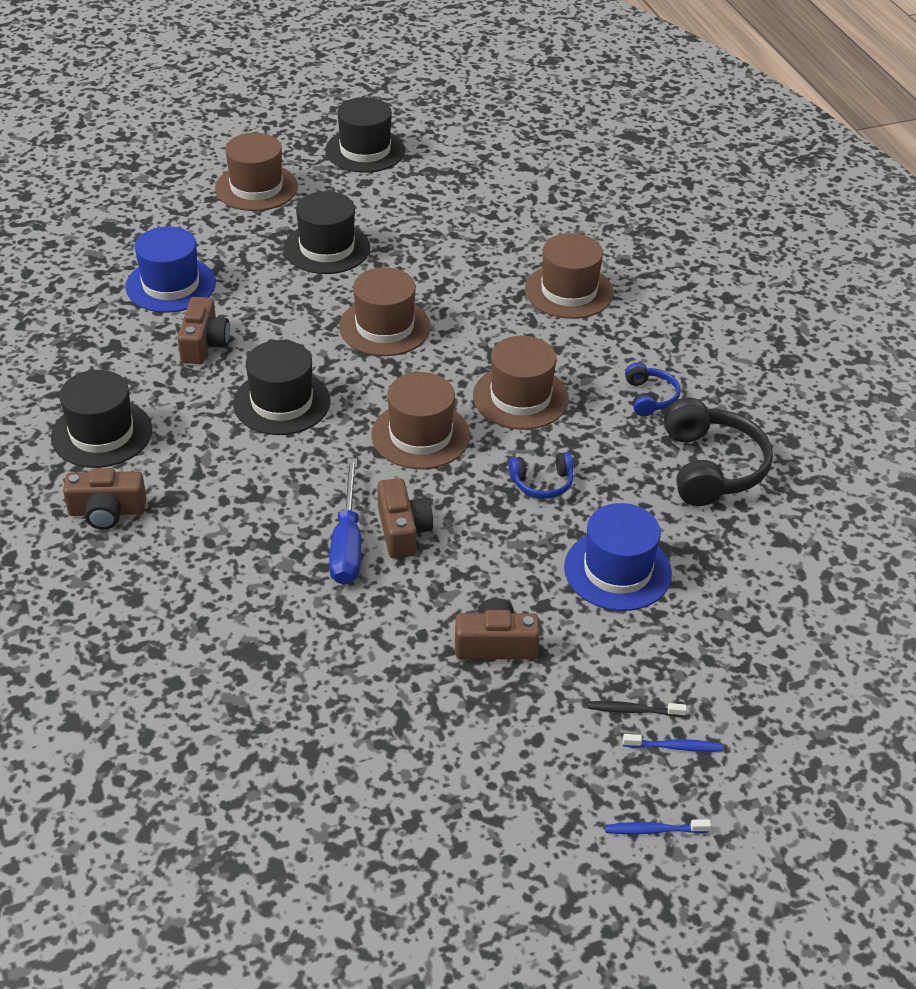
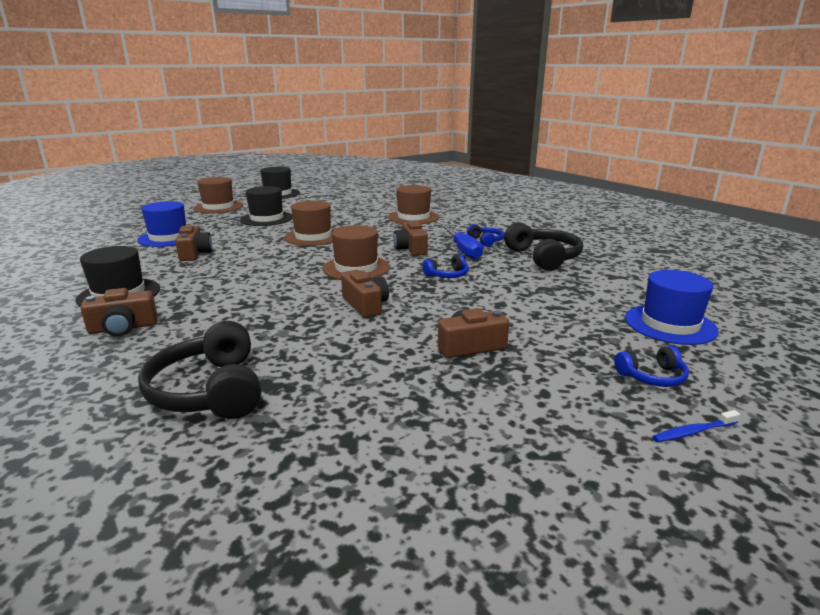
camera: 15 degrees left, 20 degrees down
black hat [233,340,331,435] -> none
blue screwdriver [329,458,361,585] -> blue screwdriver moved to [441,224,483,260]
brown hat [473,336,569,430] -> brown camera [393,220,428,256]
blue hat [564,503,672,611] -> blue hat moved to [625,270,719,345]
black toothbrush [587,701,687,717] -> none
blue toothbrush [623,734,723,752] -> blue headphones [614,346,689,387]
none -> black headphones [138,321,261,419]

